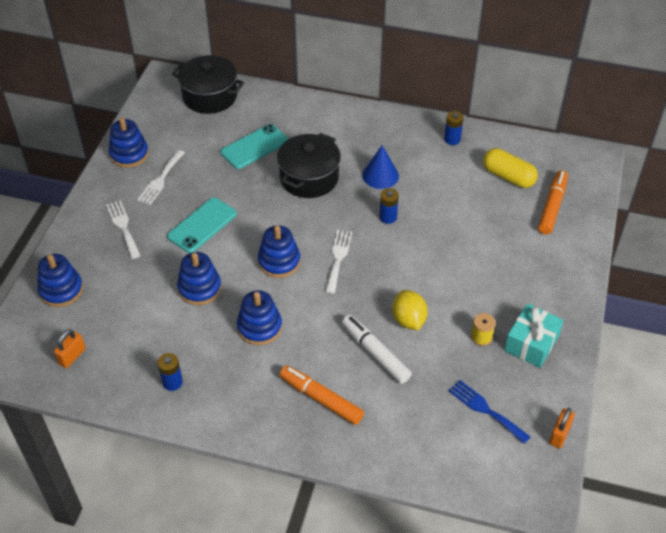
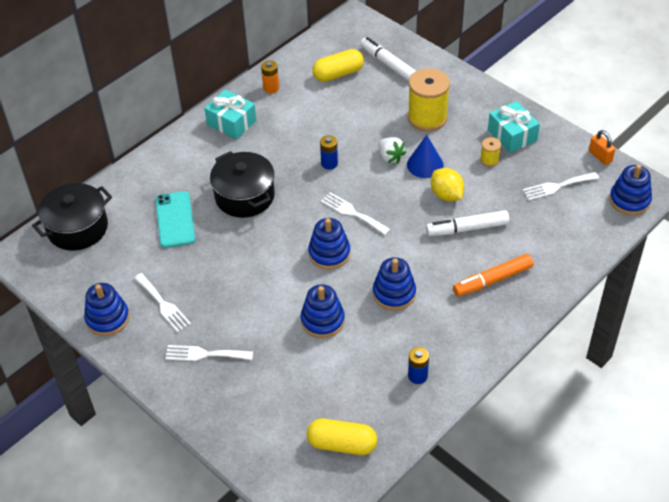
camera: 60 degrees left, 0 degrees up
blue stacking toy [37,254,83,307] -> blue stacking toy moved to [609,164,652,215]
orange padlock [54,329,86,368] -> yellow capsule [307,419,377,455]
turquoise phone [167,198,237,253] -> none
blue cone [362,145,399,189] -> blue cone moved to [407,135,444,178]
yellow lemon [392,290,428,330] -> yellow lemon turned 45 degrees clockwise [431,168,464,201]
blue battery [444,111,464,145] -> orange battery [261,60,279,93]
blue fork [449,380,530,444] -> white fork [523,172,599,200]
orange marker [538,170,568,235] -> white marker [360,37,416,81]
none -> turquoise gift [204,89,256,139]
none -> white strawberry [378,137,406,163]
none -> yellow spool [408,68,450,131]

